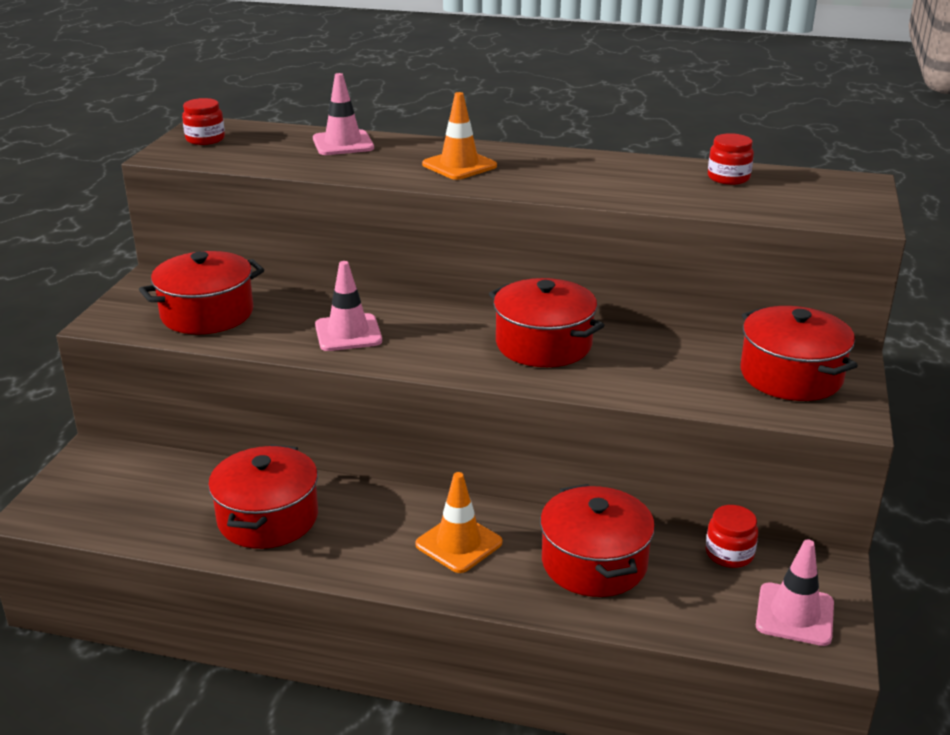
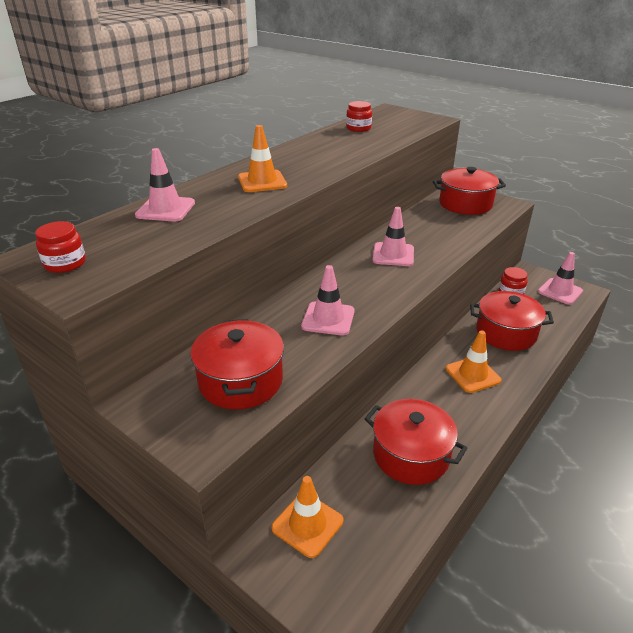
camera: 65 degrees left, 5 degrees up
red pot [489,278,605,367] -> pink traffic cone [372,207,414,266]
none -> orange traffic cone [271,476,343,558]

